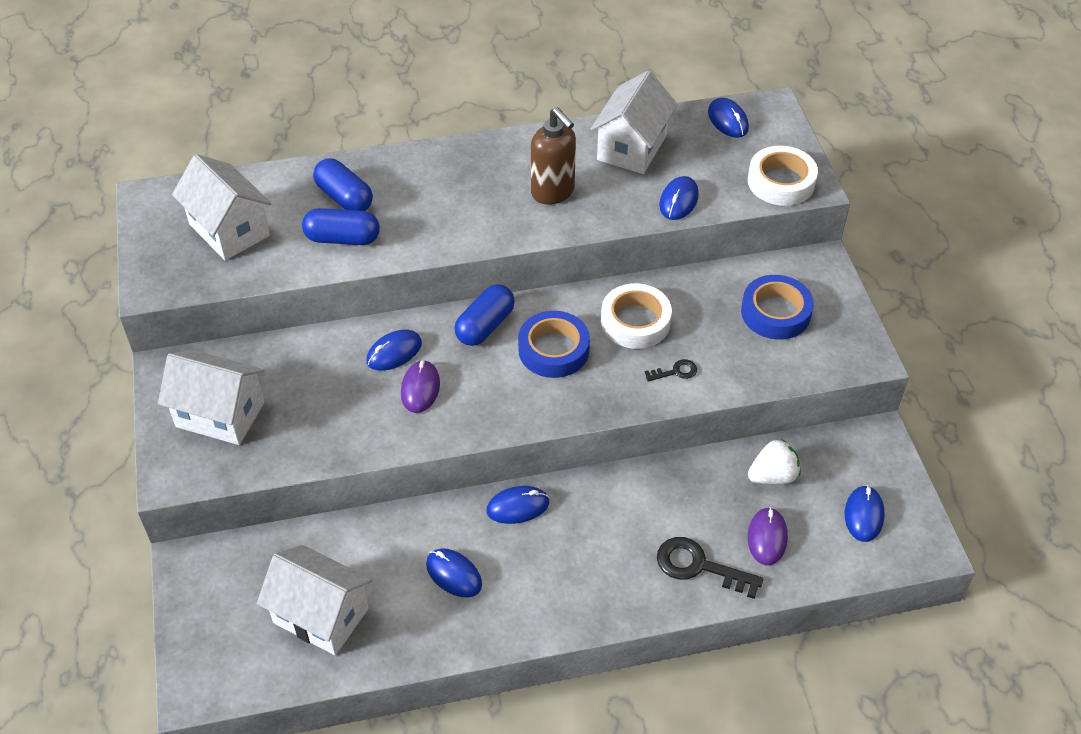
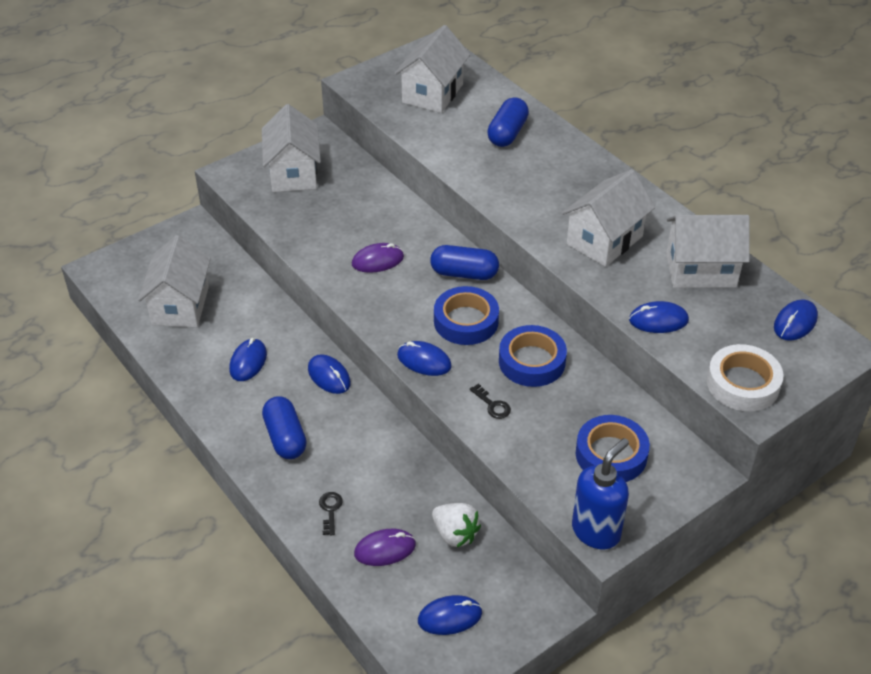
camera: 65 degrees right, 5 degrees down
blue capsule [302,208,380,245] -> blue capsule moved to [262,396,307,459]
blue mouse [366,330,422,371] -> blue mouse moved to [397,341,452,376]
brown soap dispenser [531,107,576,205] -> white house [562,169,655,267]
white tape [601,283,672,349] -> blue tape [499,325,567,387]
black key [657,537,763,599] -> black key [319,492,343,535], size x0.52
none -> blue soap dispenser [572,438,629,549]

